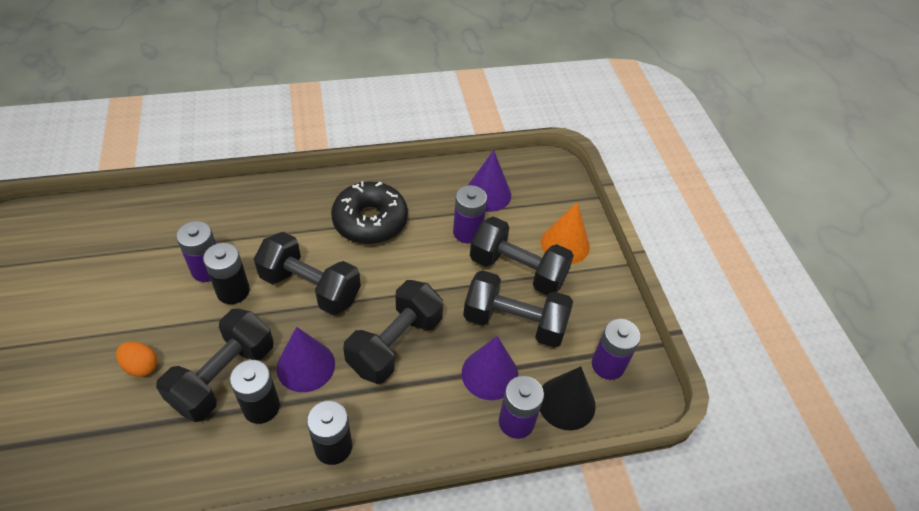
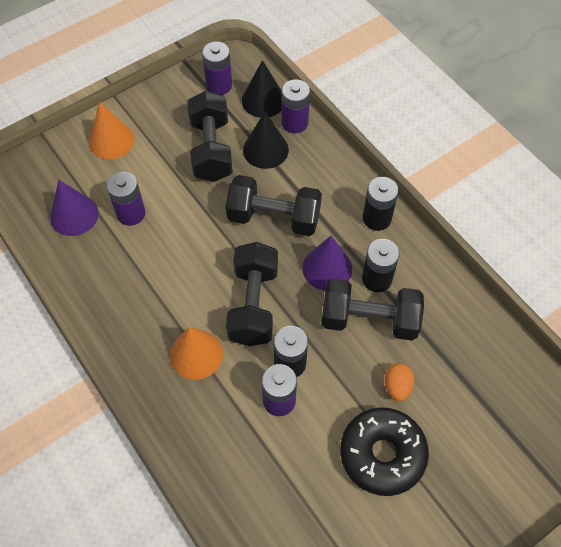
camera: 110 degrees left, 10 degrees up
black donut [331,181,408,244] -> black donut moved to [340,407,429,496]
purple cone [462,336,518,400] -> black cone [243,112,289,169]
black dumbbell [470,217,574,295] -> none
none -> orange cone [170,327,223,380]

